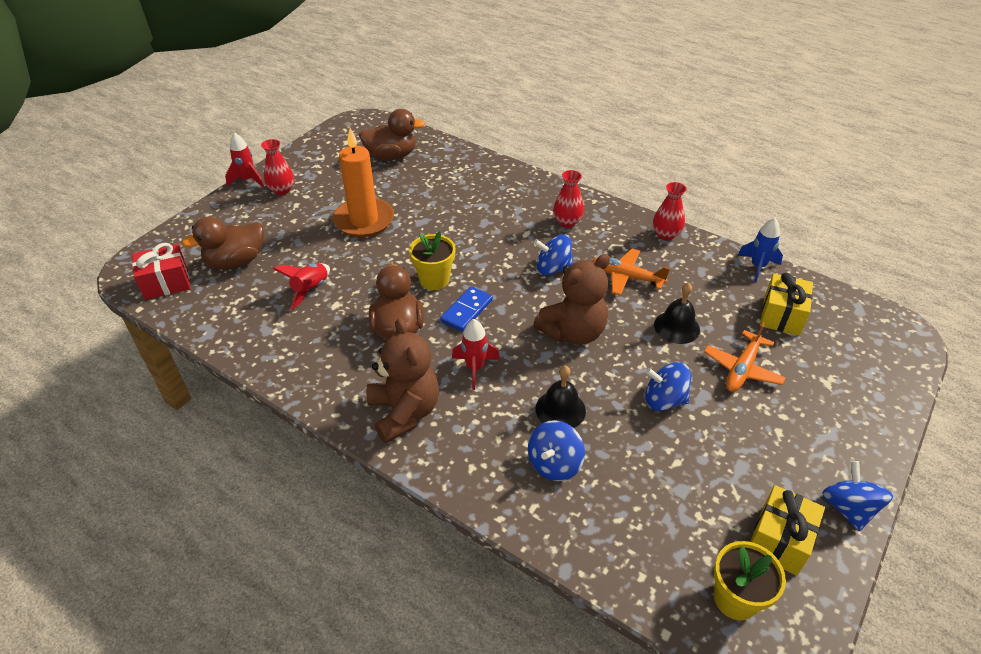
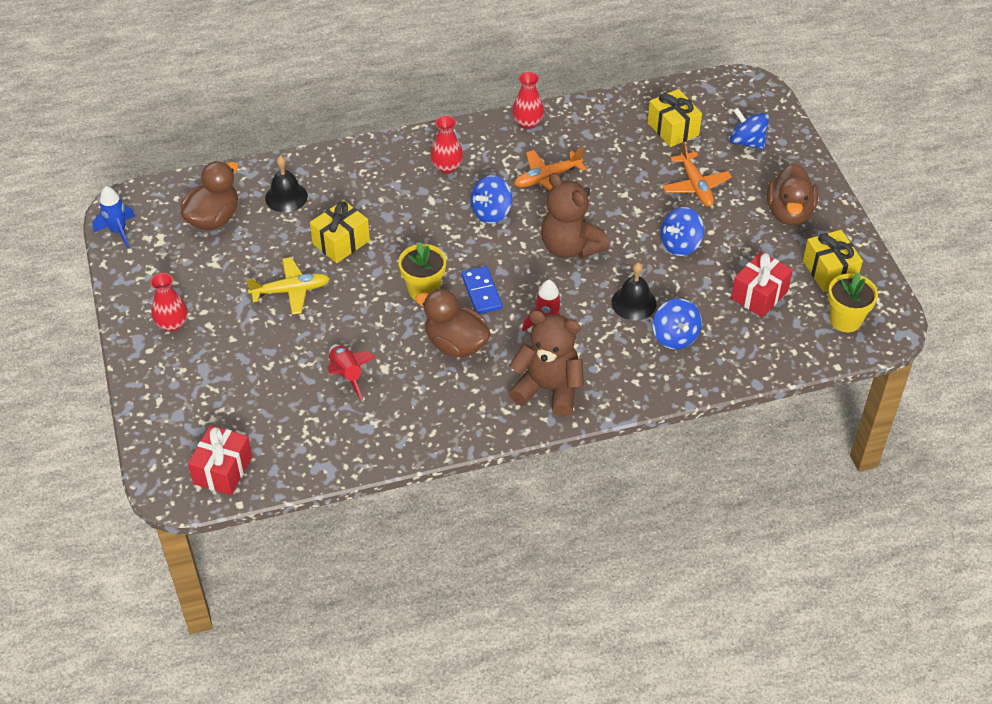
camera: 50 degrees left, 5 degrees up
brown duck [182,216,264,269] -> brown duck moved to [767,163,818,225]
red rocket [225,132,264,187] -> none
orange candle [333,128,394,237] -> yellow plane [246,257,330,315]
brown teddy bear [533,254,610,345] -> brown teddy bear turned 135 degrees clockwise [541,173,609,258]
black bell [654,283,700,344] -> black bell moved to [265,156,308,213]
blue rocket [737,218,783,283] -> blue rocket moved to [93,186,135,248]
blue spinning top [822,461,893,531] -> blue spinning top moved to [730,108,769,149]
none -> yellow gift [310,200,370,263]
none -> red gift [731,252,793,317]

